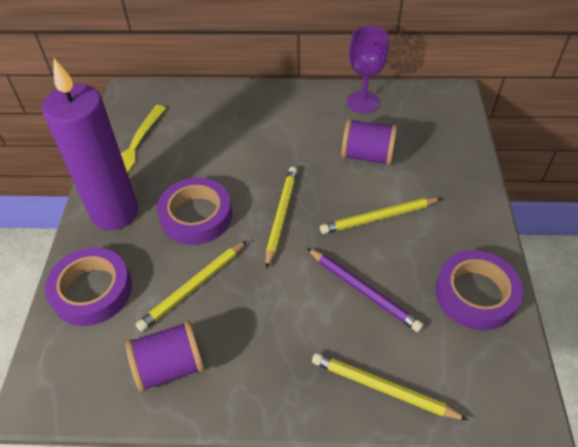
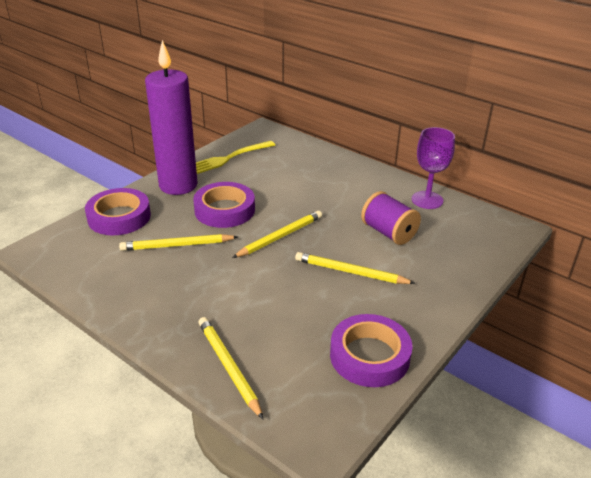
camera: 35 degrees right, 15 degrees down
purple spool [126,321,204,392] -> none
purple pencil [307,248,424,332] -> none

